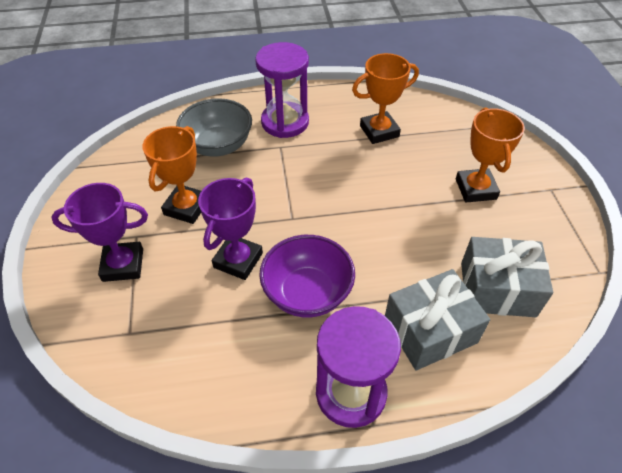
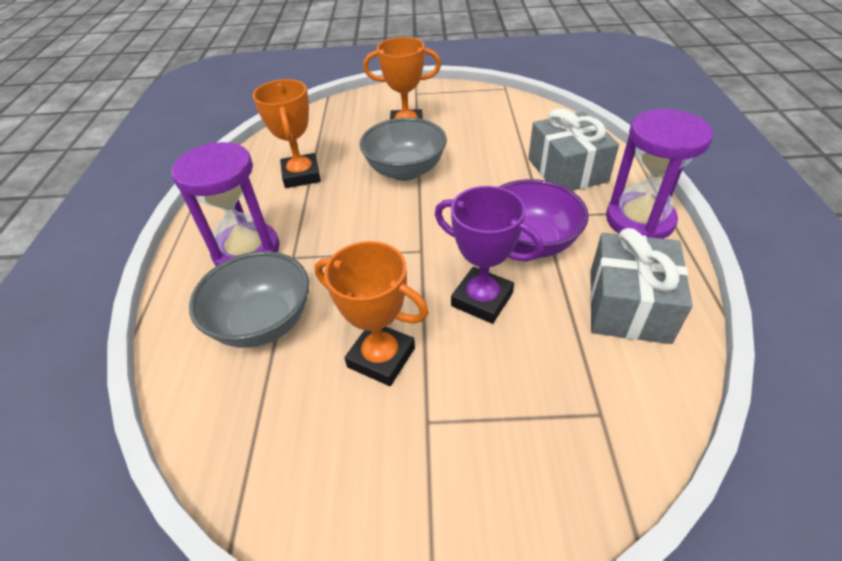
camera: 80 degrees left, 5 degrees down
purple trophy [51,183,148,282] -> none
grey gift [461,237,553,317] -> grey gift moved to [590,228,693,344]
none -> grey bowl [359,118,447,181]

